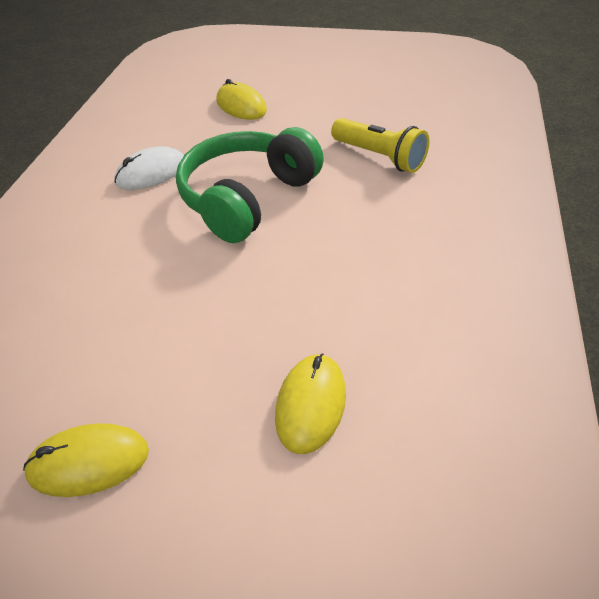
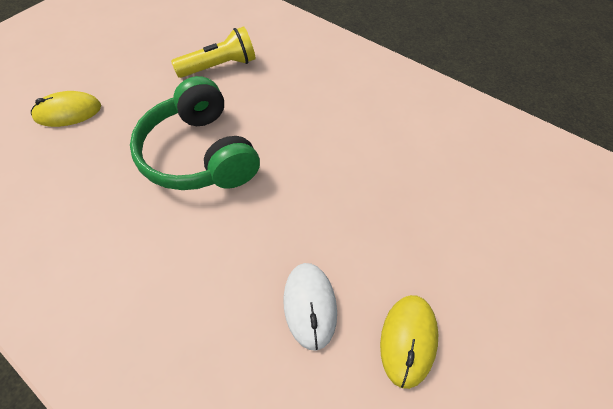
camera: 65 degrees left, 10 degrees up
white mouse [114,146,184,190] -> white mouse moved to [283,263,337,351]
yellow mouse [275,353,346,454] -> none

